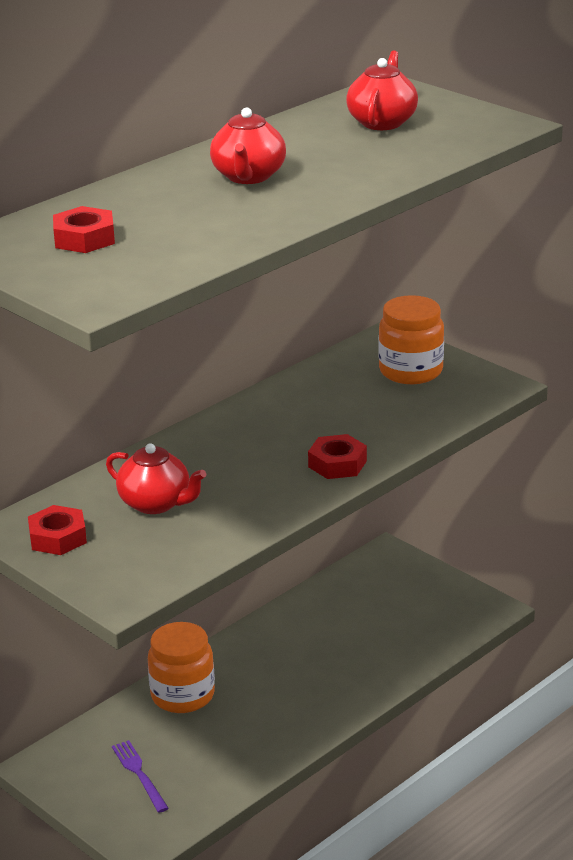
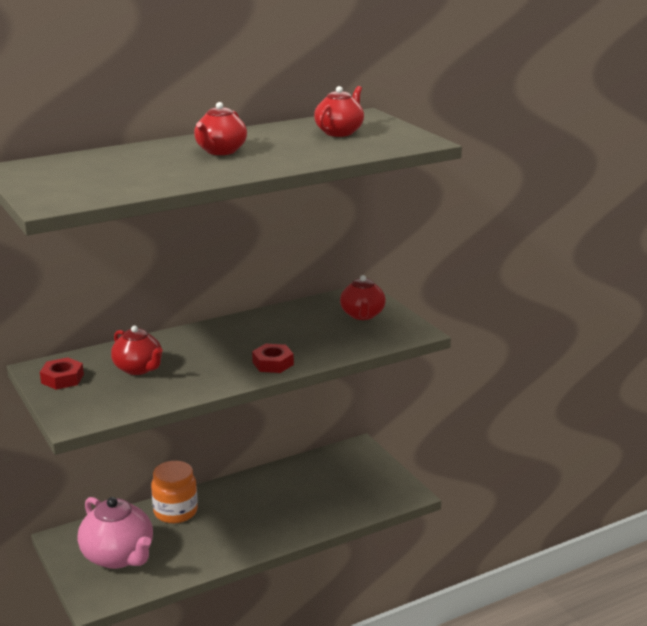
camera: 15 degrees right, 5 degrees down
red nut [53,206,115,253] -> none
purple fork [112,740,169,813] -> pink teapot [77,497,153,569]
orange jar [378,295,444,384] -> red teapot [340,275,386,320]

